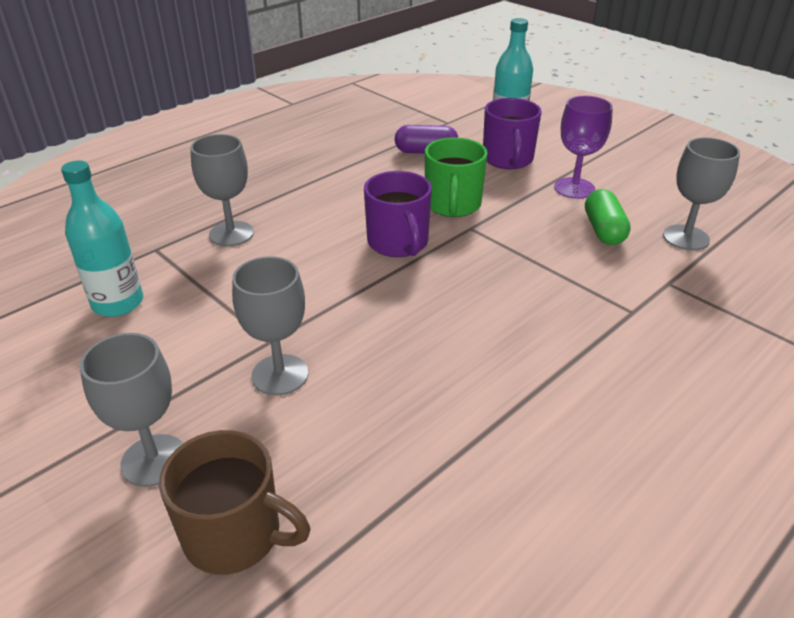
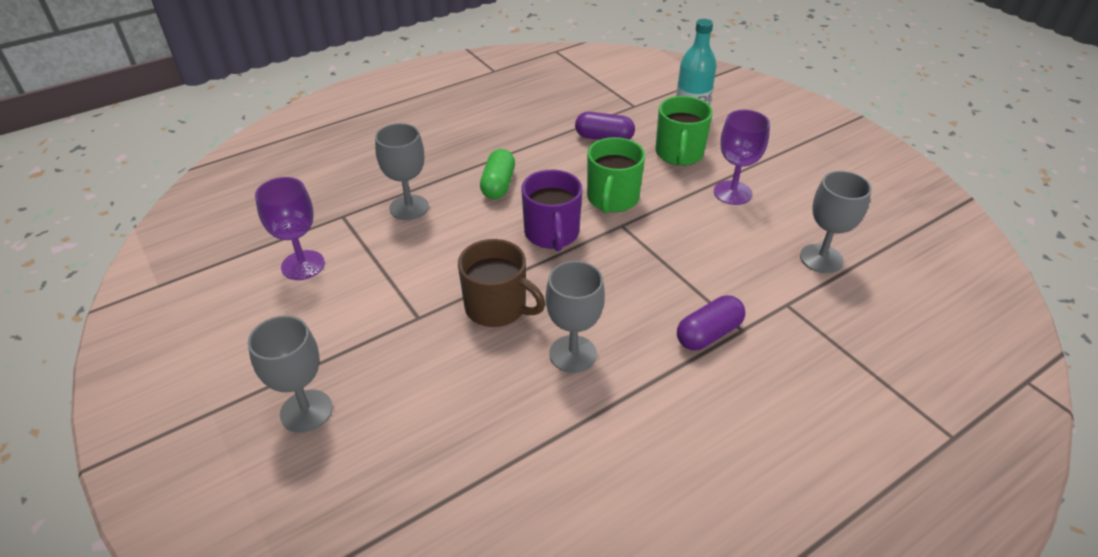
camera: 10 degrees right, 5 degrees up
turquoise bottle [61,161,143,317] -> purple goblet [255,177,325,280]
brown mug [159,430,311,575] -> brown mug moved to [458,239,545,327]
grey goblet [232,256,308,396] -> grey goblet moved to [545,261,605,373]
purple mug [483,98,541,169] -> green mug [655,96,713,166]
green capsule [585,189,631,245] -> green capsule moved to [480,149,515,199]
none -> purple capsule [677,295,745,350]

